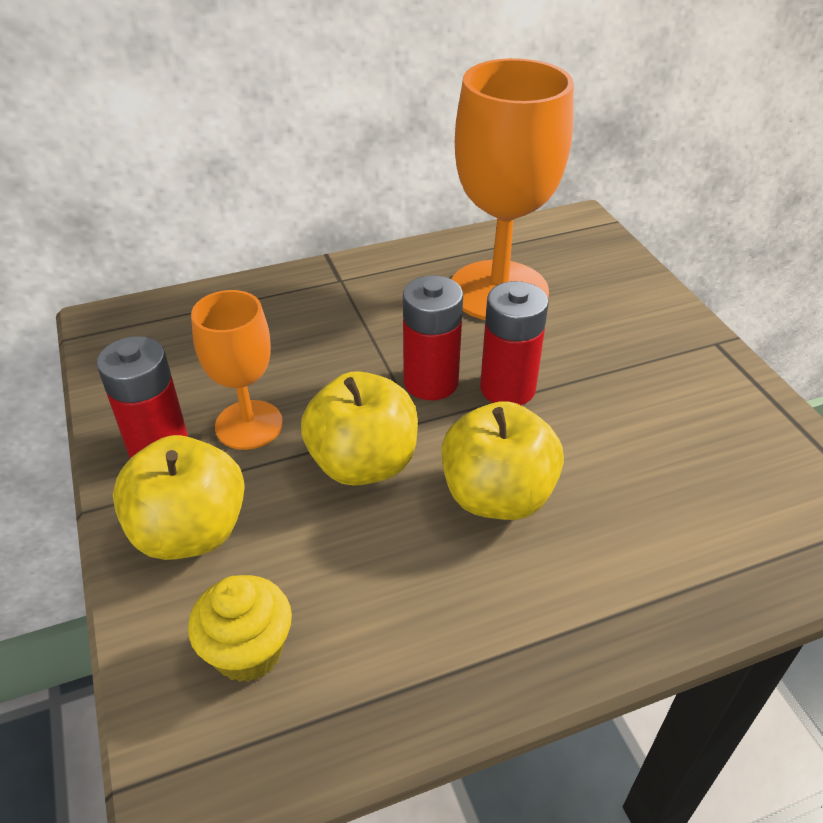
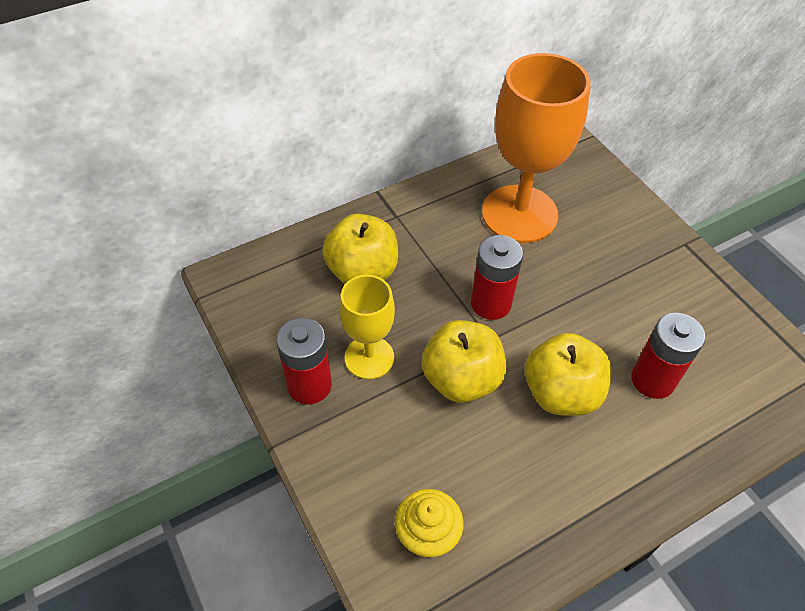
camera: 10 degrees left, 10 degrees up
yellow apple [113,435,245,560] -> yellow apple moved to [322,214,398,284]
orange goblet [191,290,283,450] -> yellow goblet [339,275,395,379]
red battery [480,281,549,405] -> red battery moved to [631,313,706,399]

